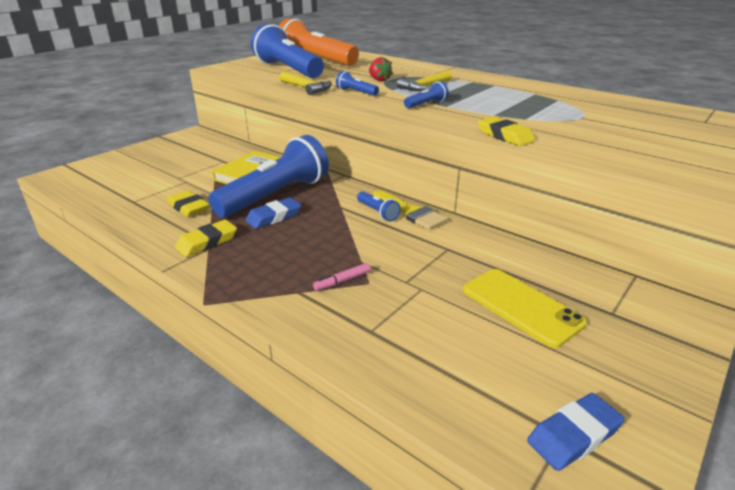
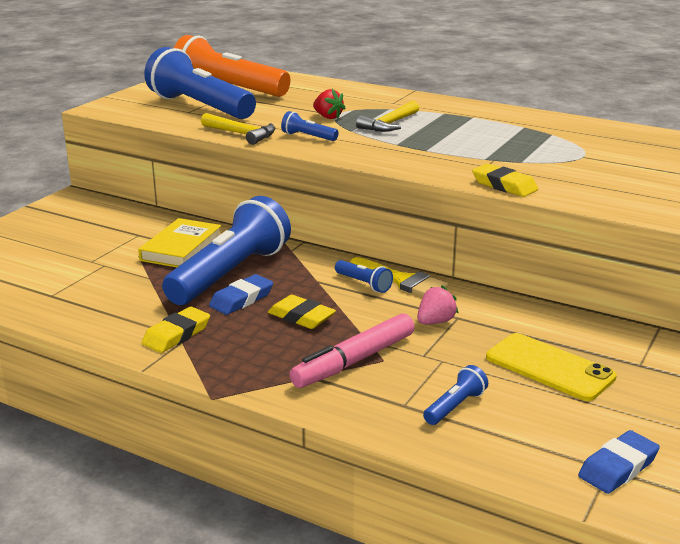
camera: 10 degrees left, 5 degrees down
yellow eraser [167,190,210,217] -> yellow eraser moved to [268,295,336,329]
pink marker [313,263,371,291] -> pink marker [290,313,415,388], size x2.20
blue flashlight [404,81,449,108] -> blue flashlight moved to [423,365,488,425]
none -> pink strawberry [417,285,458,324]

